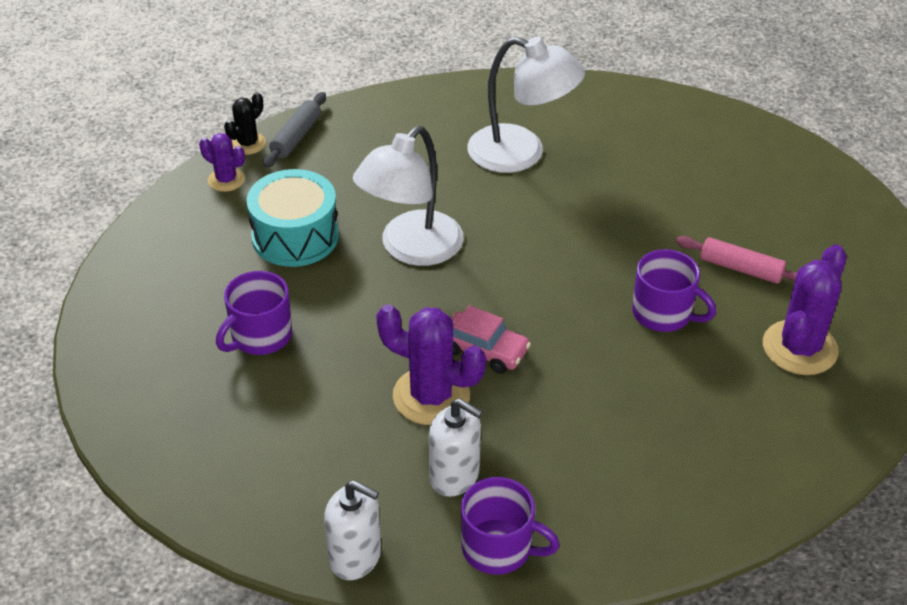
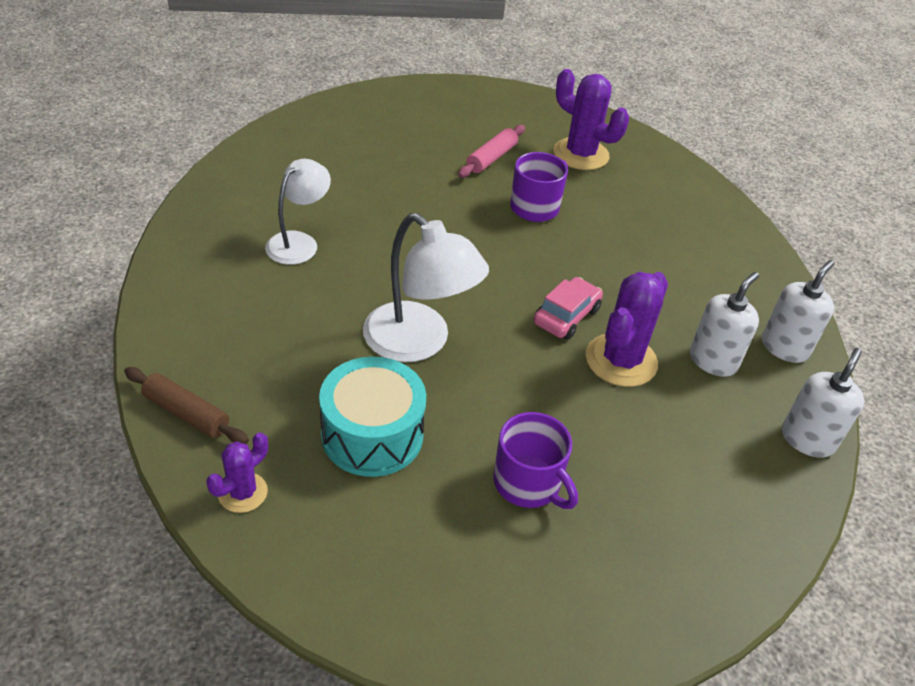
camera: 85 degrees left, 0 degrees up
black cactus [224,92,266,155] -> none
grey rolling pin [263,92,326,168] -> brown rolling pin [124,367,249,444]
purple mug [461,477,560,575] -> white soap dispenser [762,260,835,363]
white lamp [468,37,585,173] -> white lamp [265,159,331,265], size x0.65

